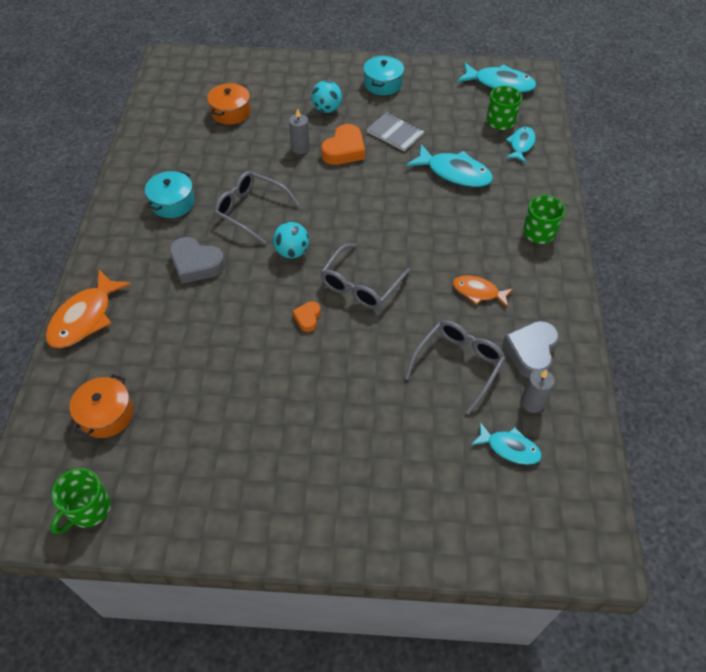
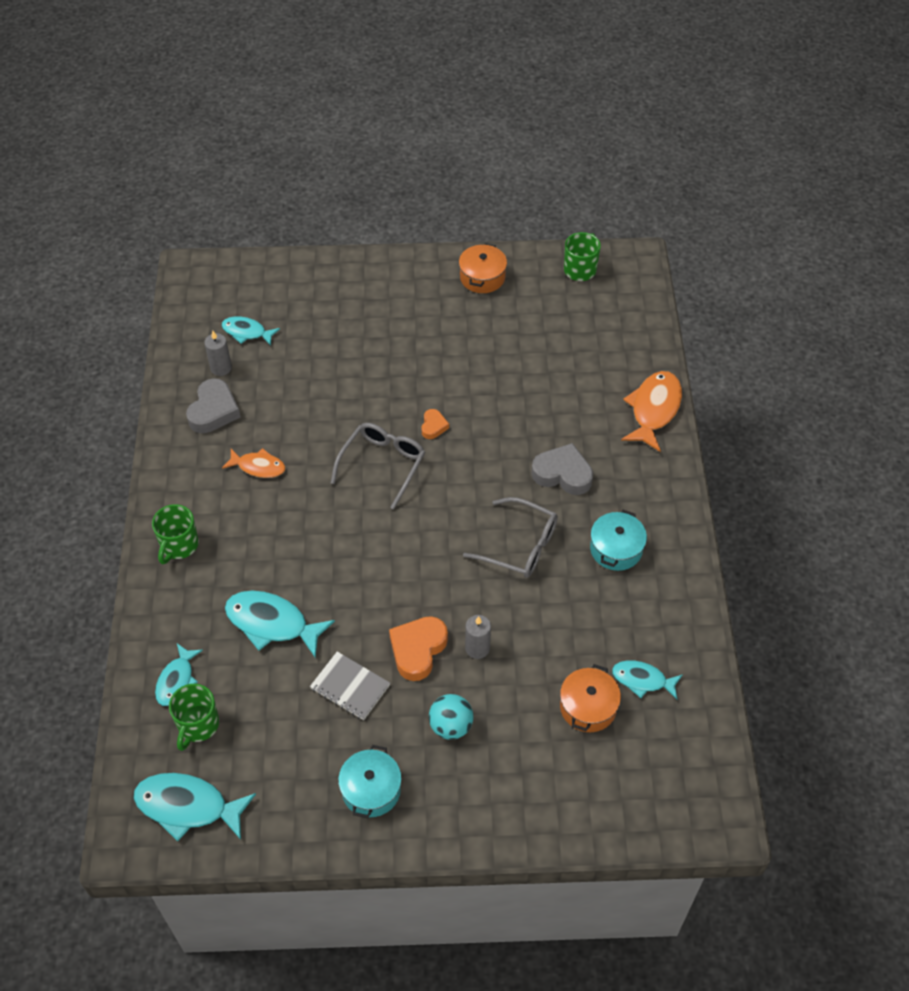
camera: 175 degrees right, 0 degrees up
orange pot [69,374,133,438] -> orange pot moved to [459,243,507,293]
turquoise ball [273,222,309,258] -> none
grey glasses [405,320,506,415] -> none
none -> turquoise fish [612,660,683,699]

